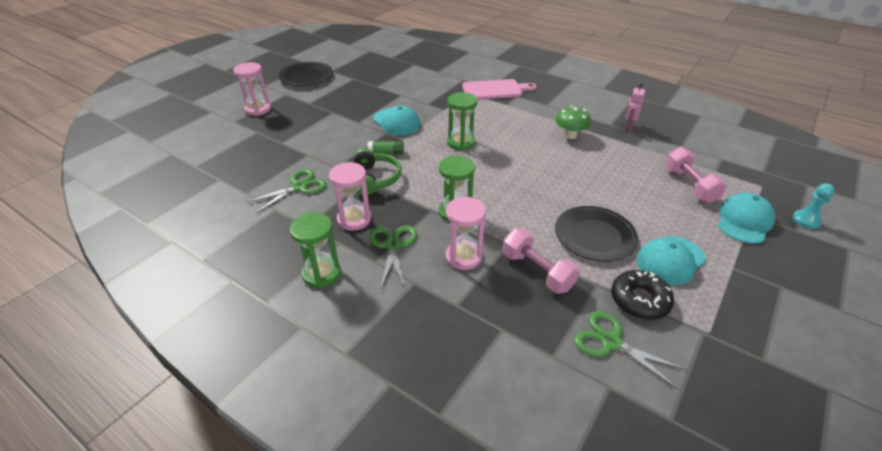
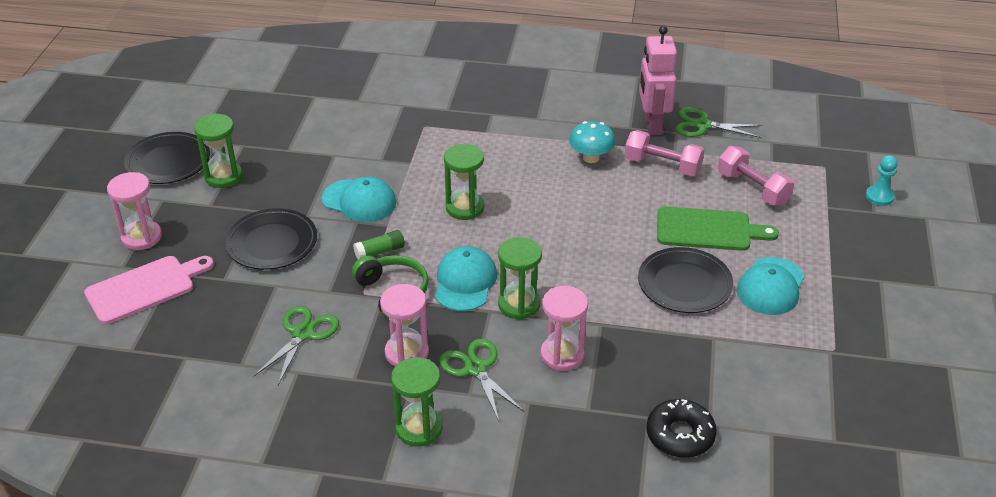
camera: 25 degrees left, 0 degrees up
pink cutting board [462,79,537,100] -> pink cutting board moved to [84,256,214,324]
pink dumbbell [503,229,580,293] -> pink dumbbell moved to [625,130,704,176]
green mushroom [555,106,591,139] -> turquoise mushroom [569,121,616,163]
green scissors [574,311,687,390] -> green scissors moved to [675,107,762,138]
black donut [611,270,674,320] -> black donut moved to [646,399,717,458]
pink robot [625,83,645,131] -> pink robot [639,26,677,135], size x1.85
turquoise cap [718,193,775,244] -> turquoise cap moved to [435,246,497,311]
none -> green hourglass [194,113,242,188]
none -> black plate [225,208,317,270]
none -> green cutting board [657,207,779,251]

